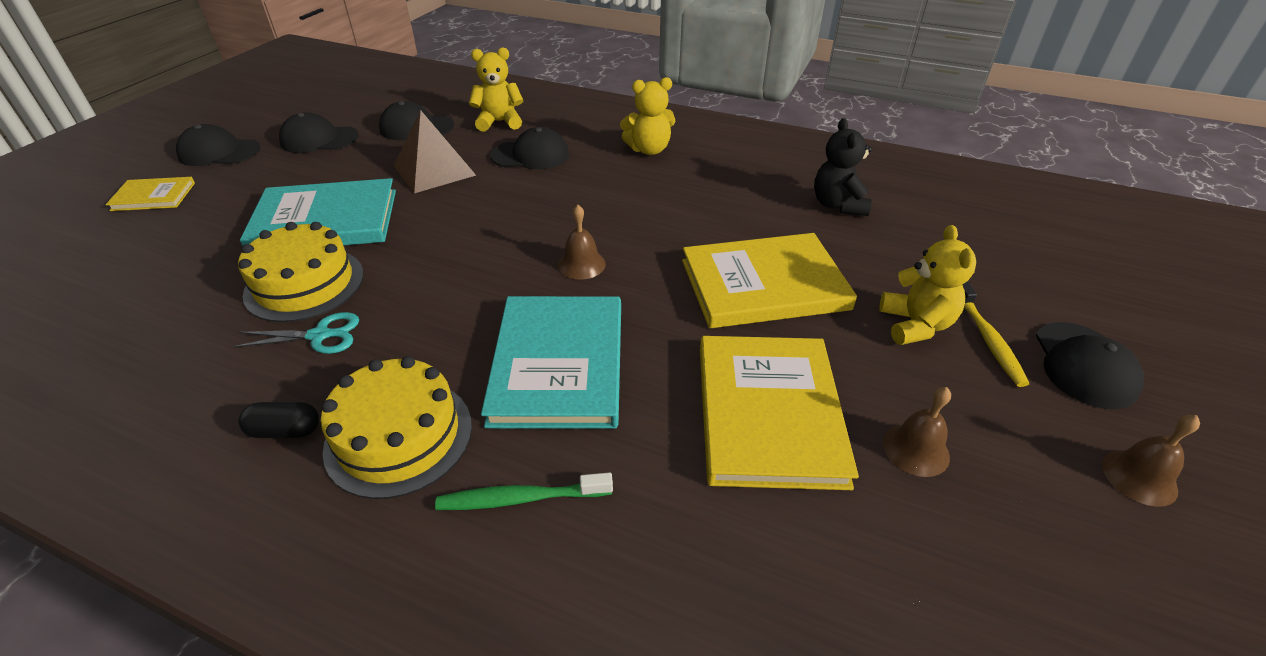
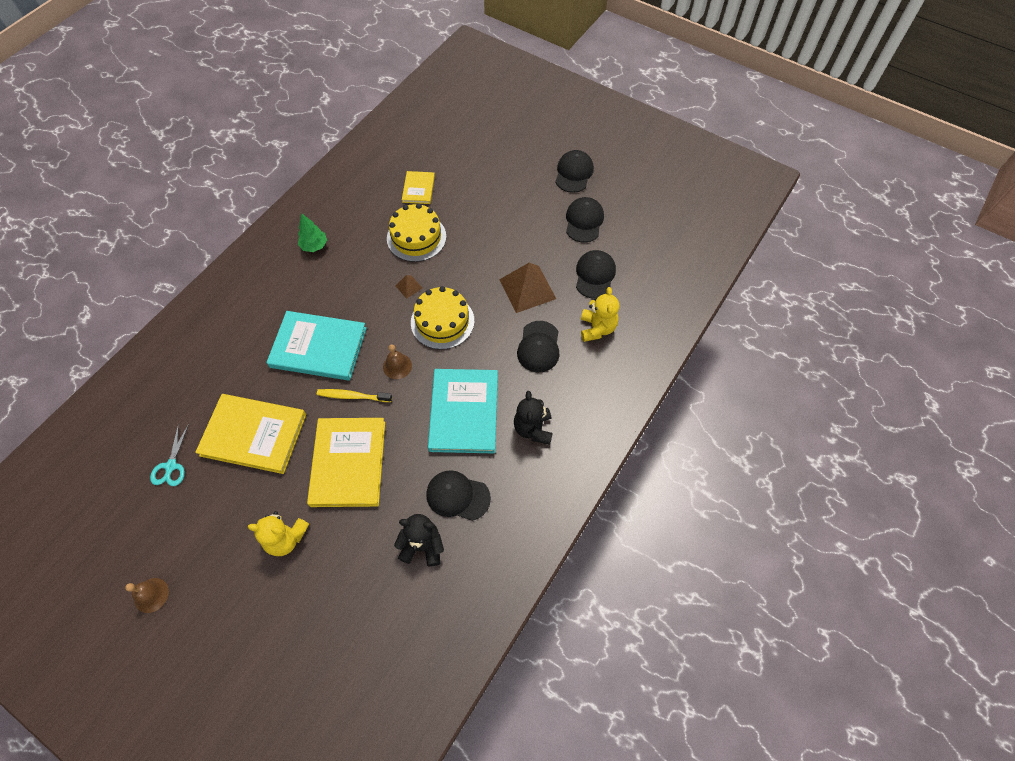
camera: 100 degrees right, 20 degrees up
yellow book [106,177,195,211] -> yellow book moved to [402,171,435,204]
turquoise scissors [233,312,359,354] -> turquoise scissors moved to [150,423,189,486]
black capsule [238,402,319,438] -> green tree [298,213,327,252]
turquoise book [240,178,396,246] -> turquoise book moved to [428,369,498,453]
yellow cake [321,356,472,499] -> yellow cake moved to [411,286,474,350]
green toothbrush [435,472,613,510] -> none
yellow teddy bear [620,77,675,155] -> black teddy bear [514,391,553,445]
brown bell [883,387,951,477] -> none
yellow toothbrush [962,281,1029,387] -> yellow toothbrush moved to [317,389,392,402]
black cap [1036,322,1144,409] -> black cap moved to [426,470,491,521]
none -> brown pyramid [395,275,423,299]

